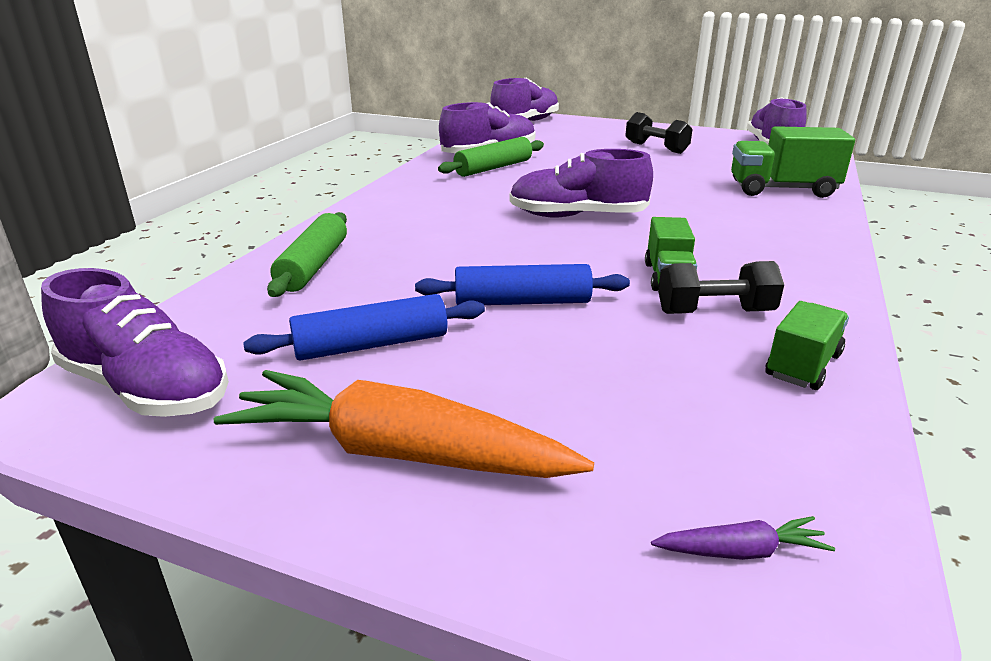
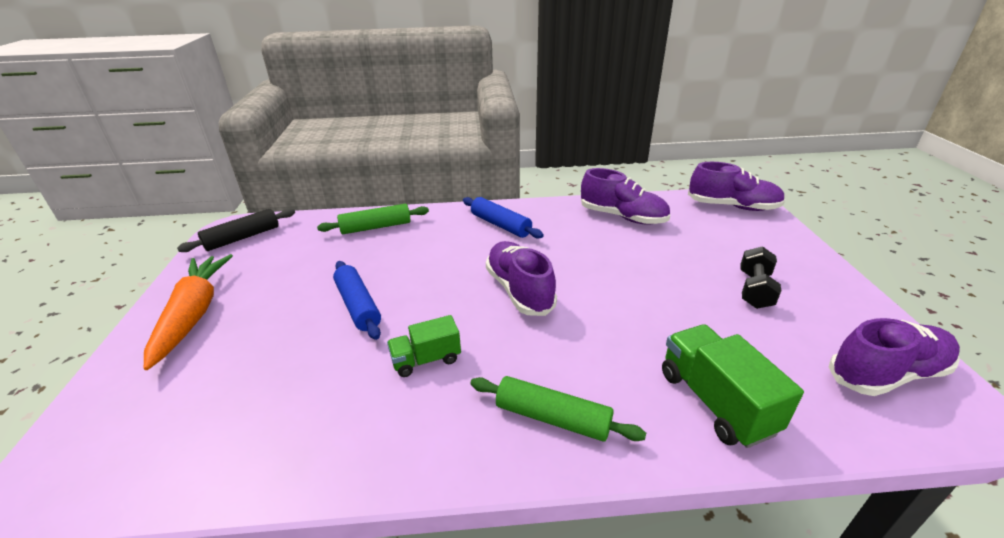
camera: 65 degrees right, 5 degrees up
purple shoe [41,268,229,417] -> black rolling pin [177,209,295,252]
blue rolling pin [243,294,485,361] -> blue rolling pin moved to [463,197,544,238]
green rolling pin [438,137,544,177] -> green rolling pin moved to [470,376,646,442]
purple carrot [651,516,835,560] -> none
black dumbbell [658,261,784,314] -> none
green truck [766,301,849,390] -> none

